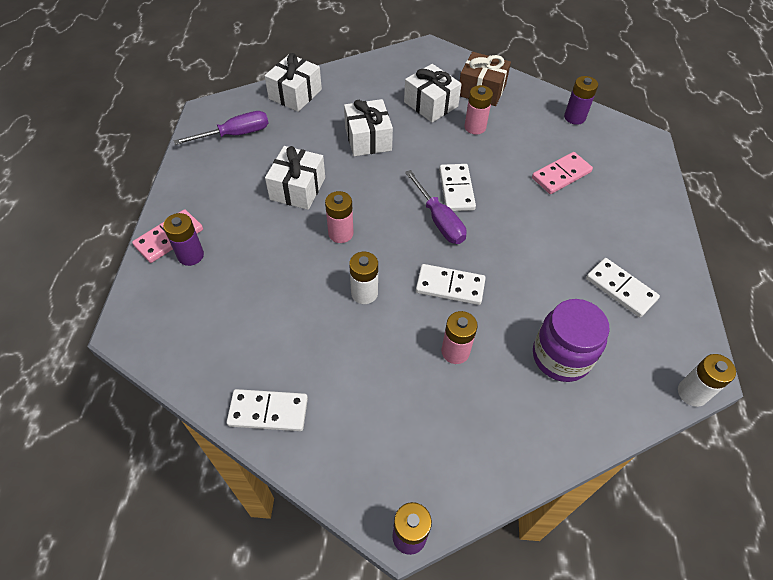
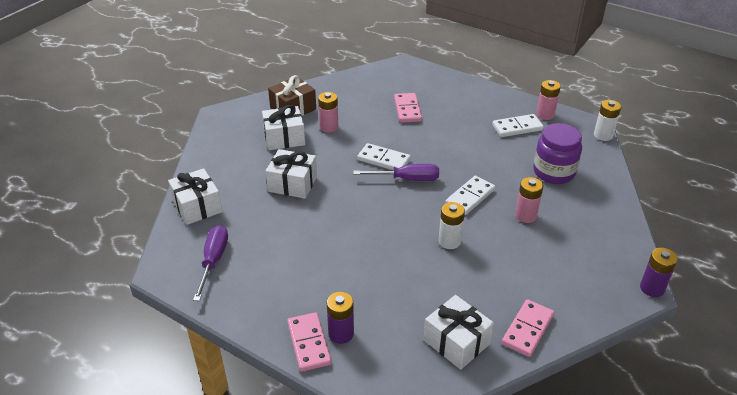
camera: 60 degrees left, 15 degrees down
white domino [227,389,308,431] -> pink domino [502,299,554,357]
white gift [265,146,325,210] -> white gift moved to [424,295,494,370]
pink battery [325,191,354,243] -> pink battery moved to [536,80,561,120]
purple battery [564,76,598,125] -> none

